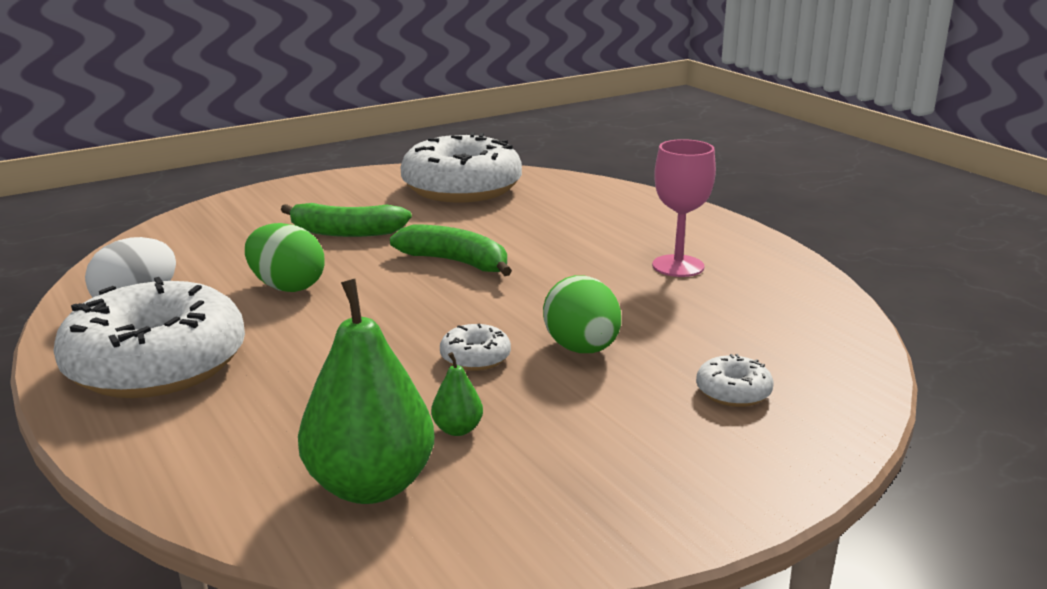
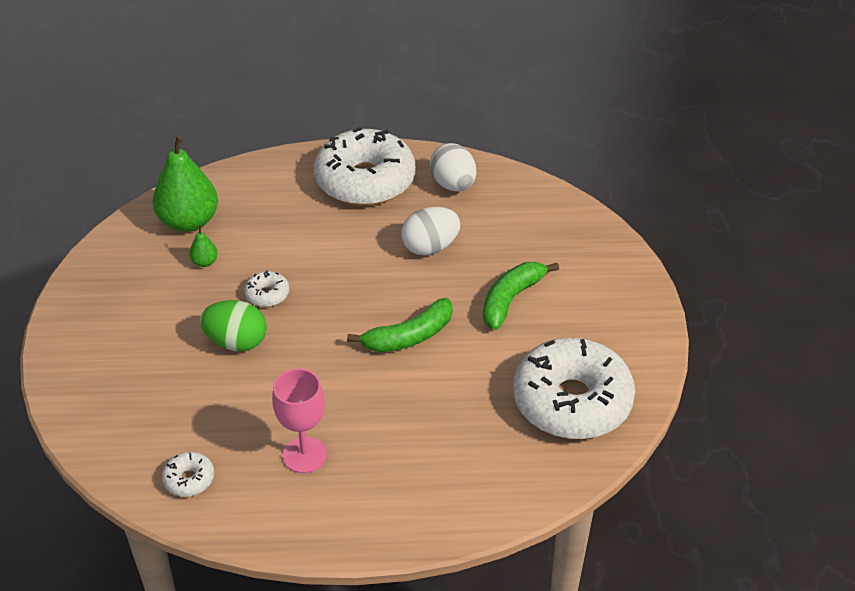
camera: 120 degrees right, 20 degrees up
green egg [245,223,324,292] -> white egg [401,207,461,255]
white donut [696,354,773,407] -> white donut moved to [162,452,214,497]

